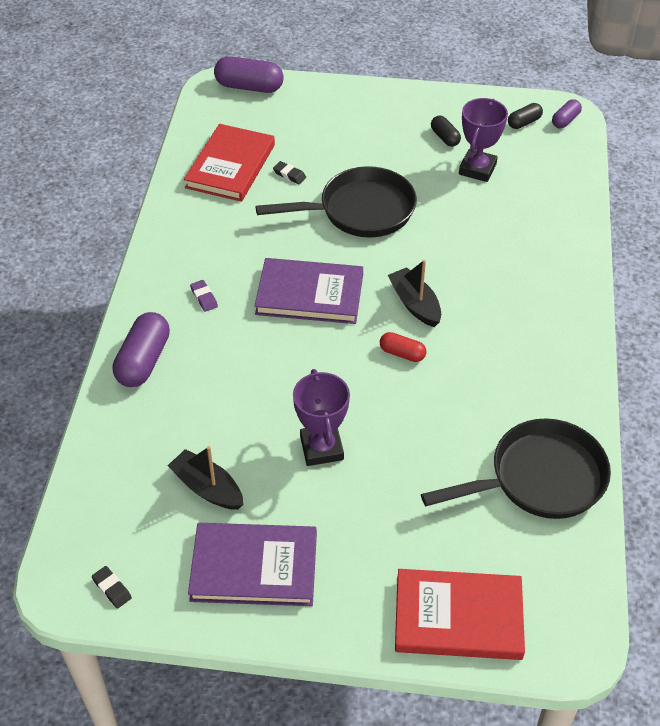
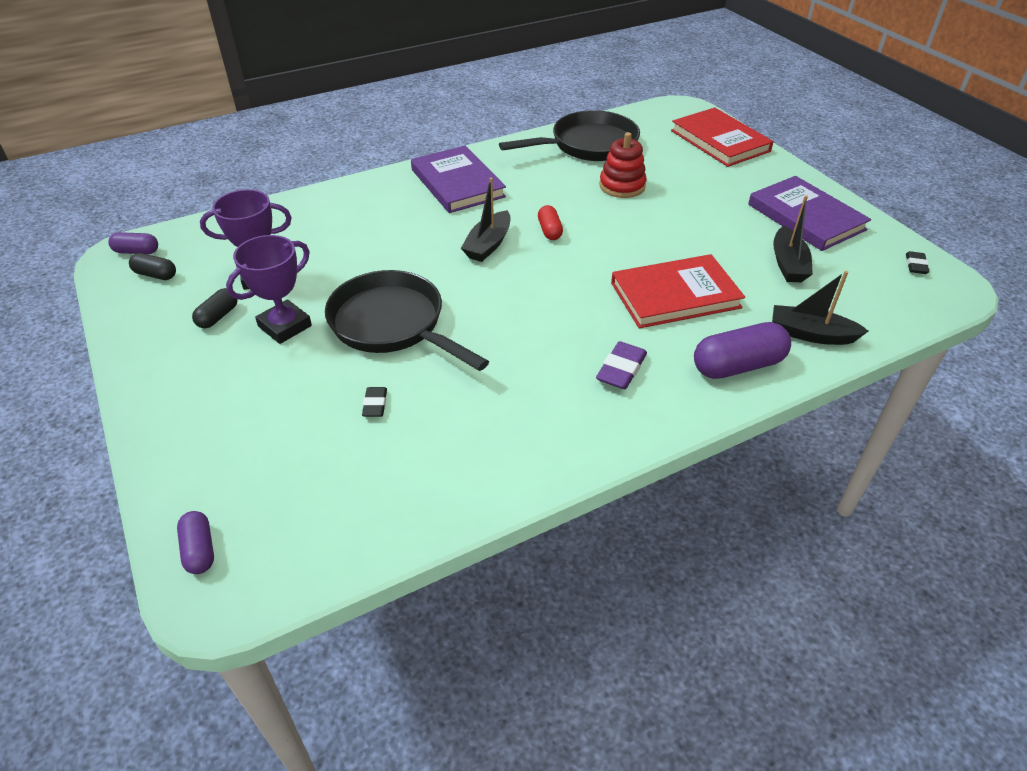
camera: 125 degrees left, 5 degrees down
red book [184,124,275,202] -> red book moved to [611,254,745,329]
purple eraser [190,280,218,312] -> purple eraser [596,341,647,389], size x1.61
purple capsule [214,56,284,93] -> purple capsule [177,511,214,574], size x0.56
purple book [255,258,363,324] -> purple book moved to [411,146,506,213]
purple trophy [293,369,350,466] -> purple trophy moved to [226,235,312,344]
black pan [421,418,611,519] -> black pan turned 120 degrees clockwise [499,110,640,161]
none -> red stacking toy [599,132,647,198]
none -> black boat [772,271,868,345]

